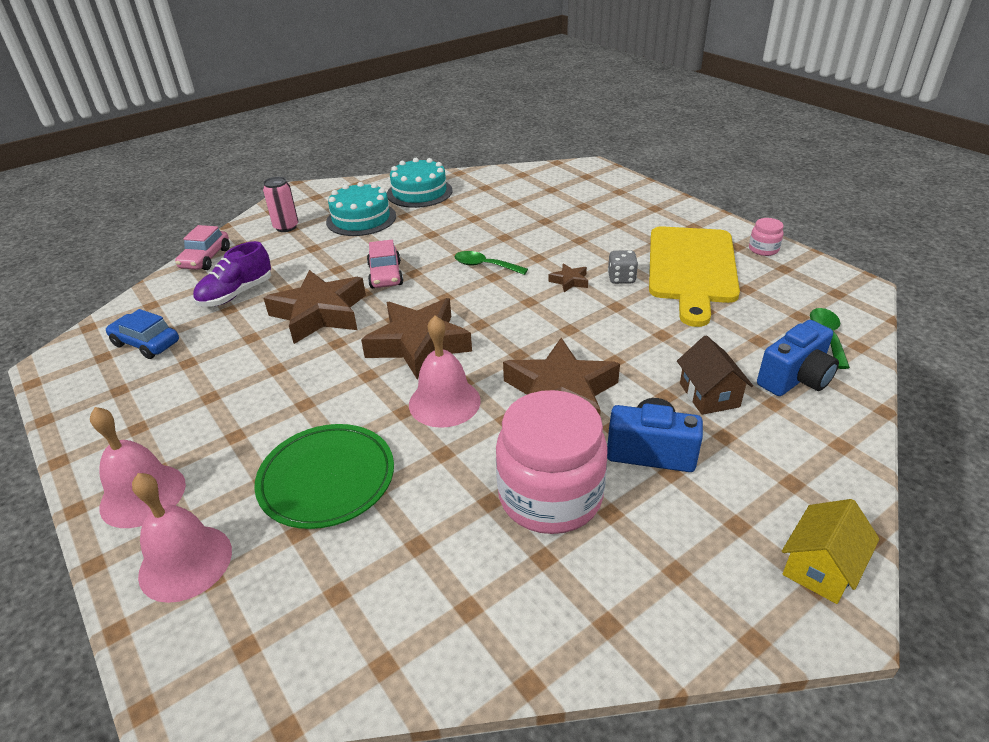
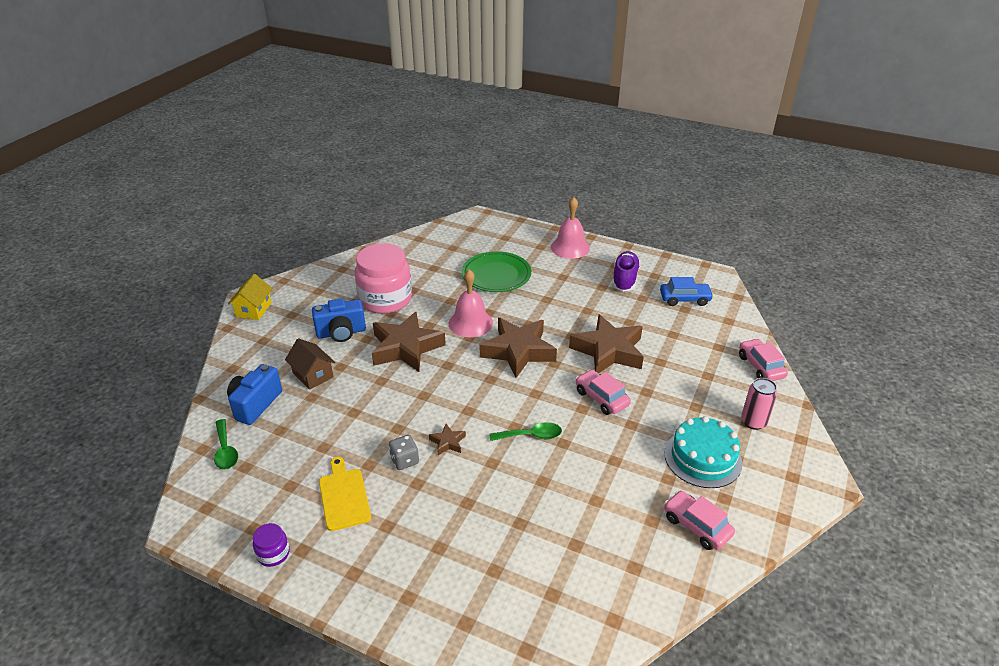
camera: 150 degrees right, 0 degrees up
pink bell [132,473,232,603] -> none
purple shoe [193,241,271,307] -> purple shoe moved to [612,251,640,291]
turquoise cake [387,158,453,208] -> pink car [664,490,735,550]
yellow cutting board [649,226,740,327] -> yellow cutting board [319,457,371,531], size x0.52
pink jar [749,218,784,256] -> purple jar [253,523,290,567]

